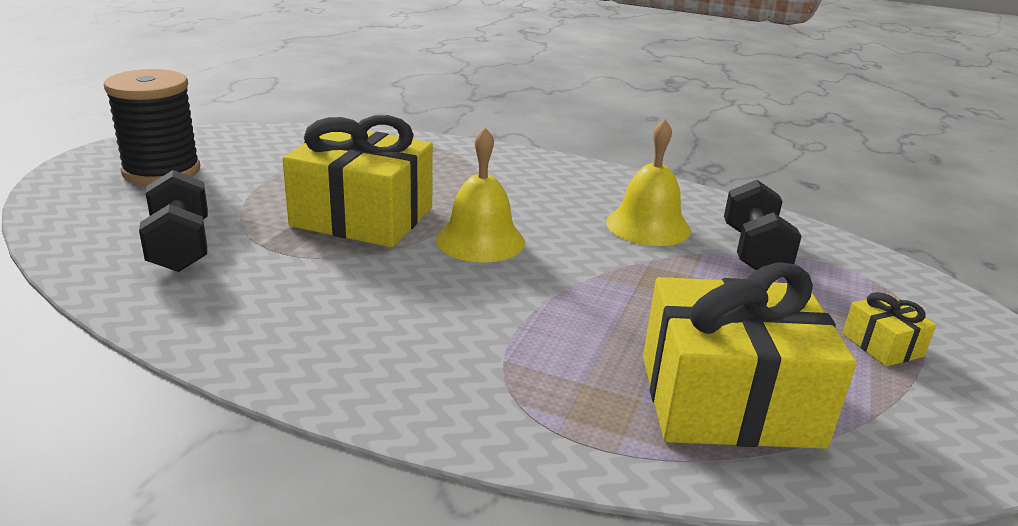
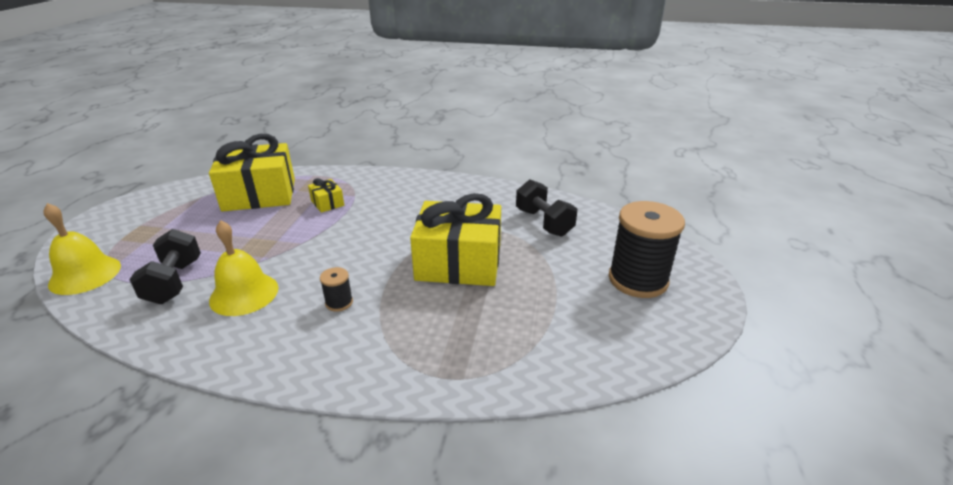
camera: 170 degrees right, 5 degrees up
yellow bell [436,128,525,263] -> yellow bell moved to [44,203,121,295]
yellow gift [842,292,936,367] -> yellow gift moved to [308,178,344,213]
none -> black spool [320,267,353,312]

